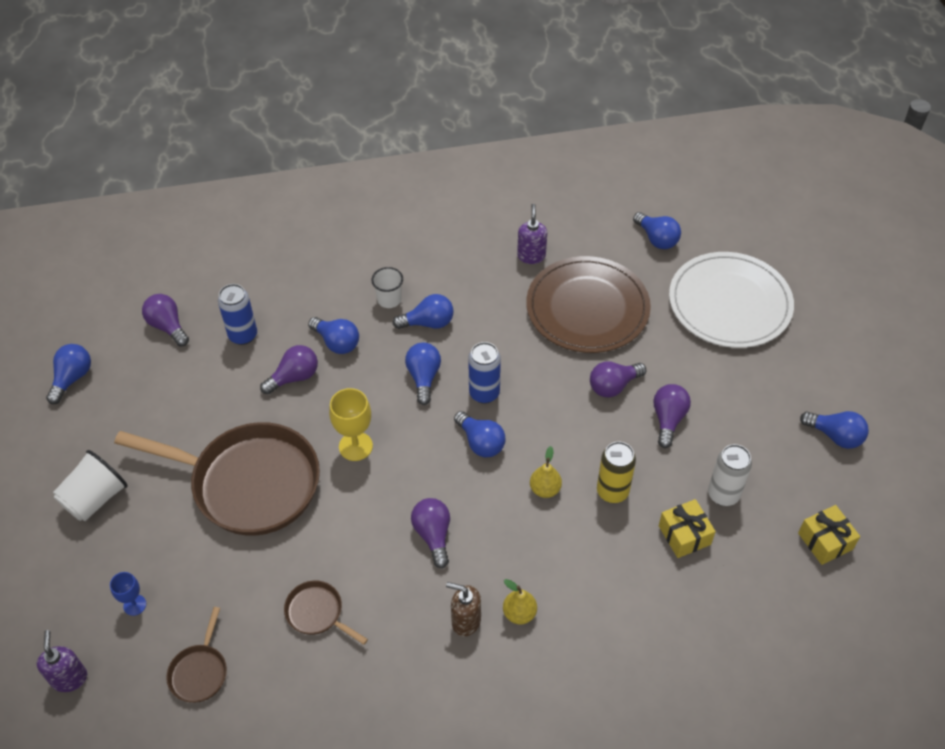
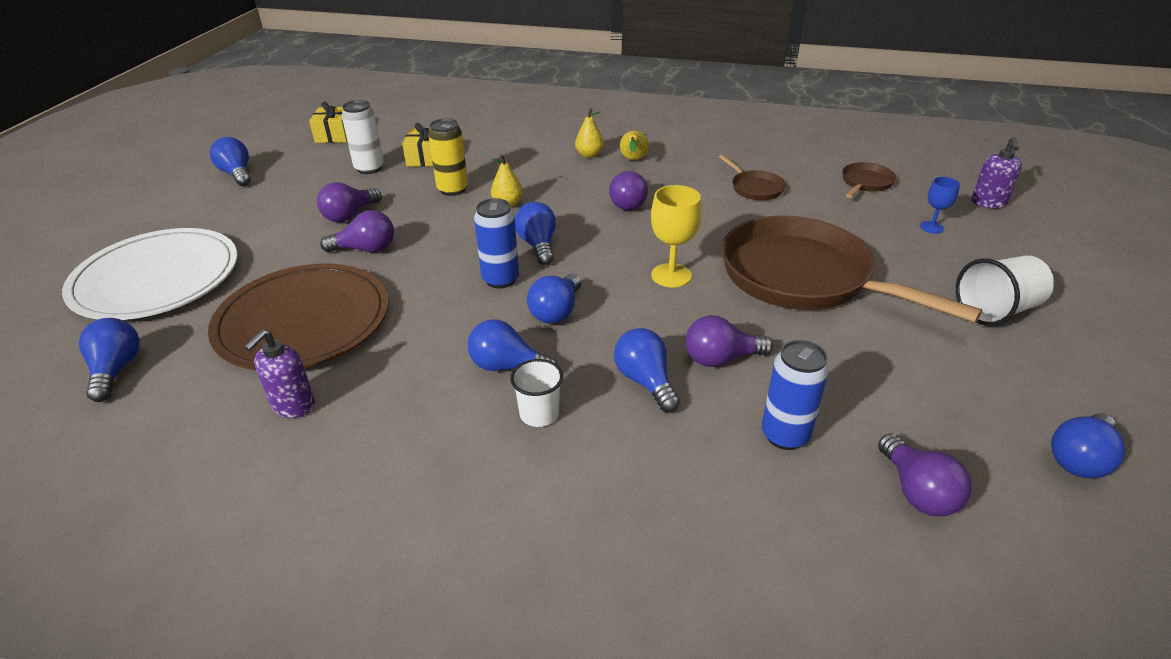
camera: 155 degrees left, 15 degrees down
brown soap dispenser [446,582,481,637] -> yellow pear [620,131,649,160]

